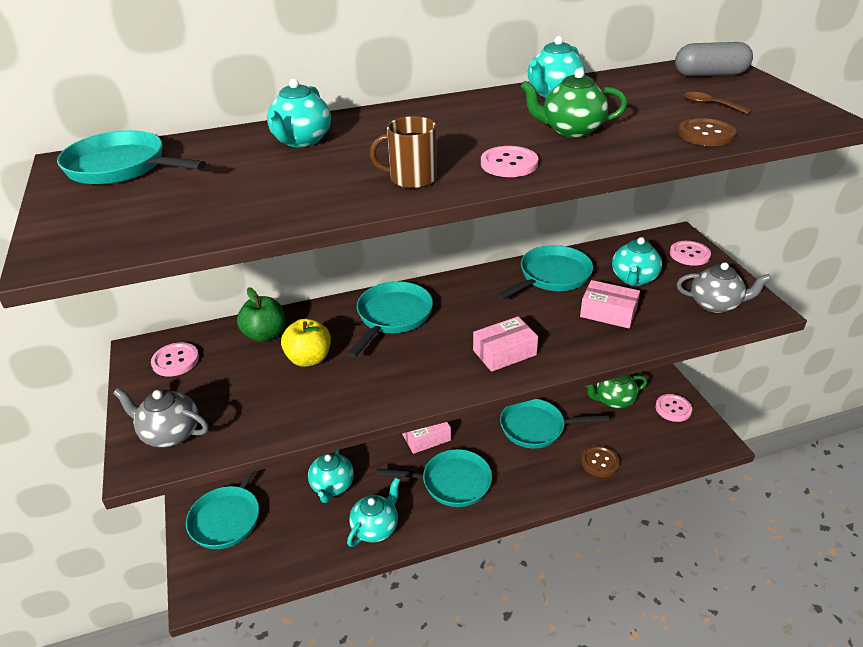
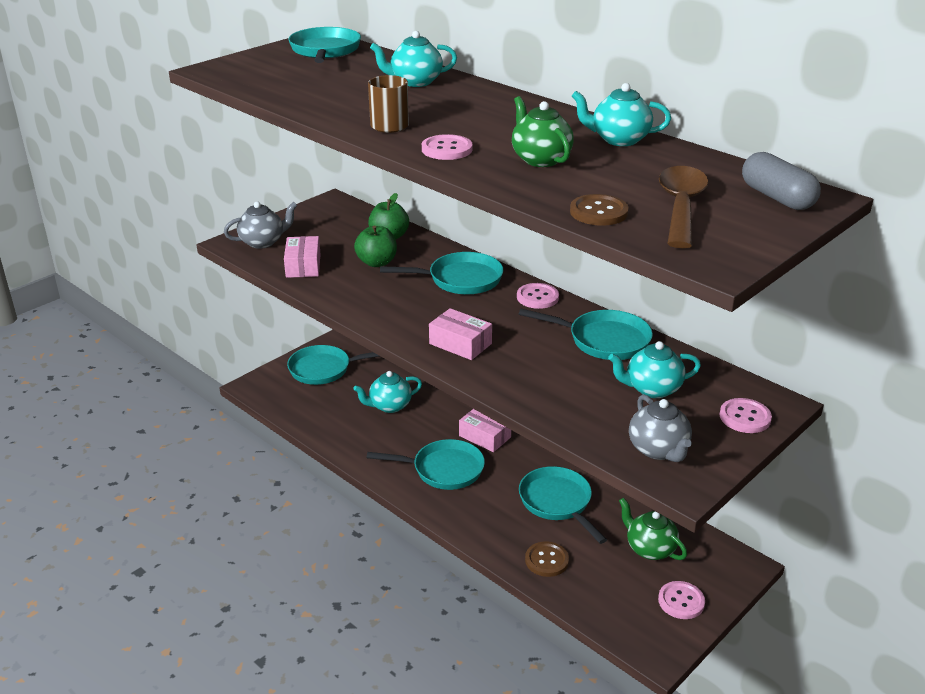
camera: 60 degrees right, 5 degrees down
grey teapot [113,388,208,447] -> grey teapot turned 75 degrees clockwise [224,202,297,249]
pink button [151,342,199,377] -> pink button moved to [517,283,559,309]
yellow apple [281,319,331,367] -> green apple [354,226,397,267]
turquoise teapot [347,477,400,547] -> none
turquoise pan [376,449,492,507] -> turquoise pan turned 60 degrees counterclockwise [367,439,485,490]
pink box [580,280,640,328] -> pink box moved to [284,236,321,278]
brown spoon [683,92,752,114] -> brown spoon [659,166,709,248], size x2.08

